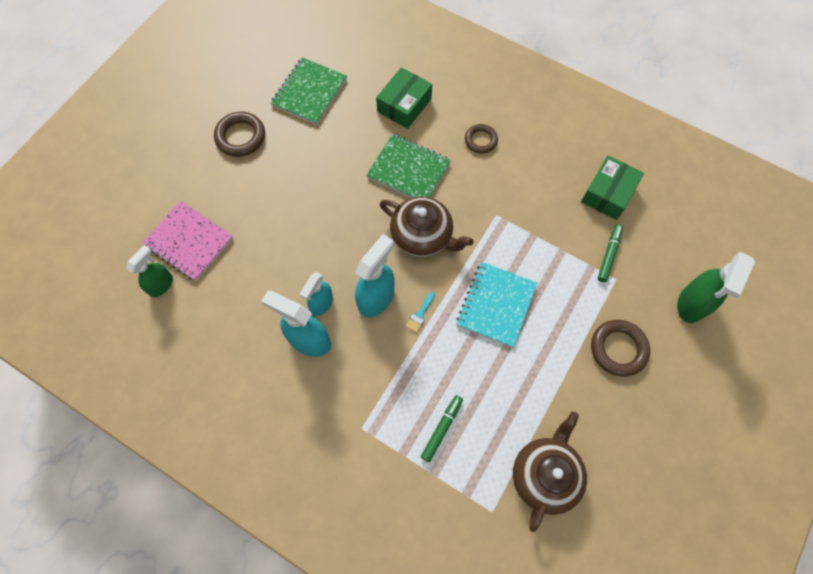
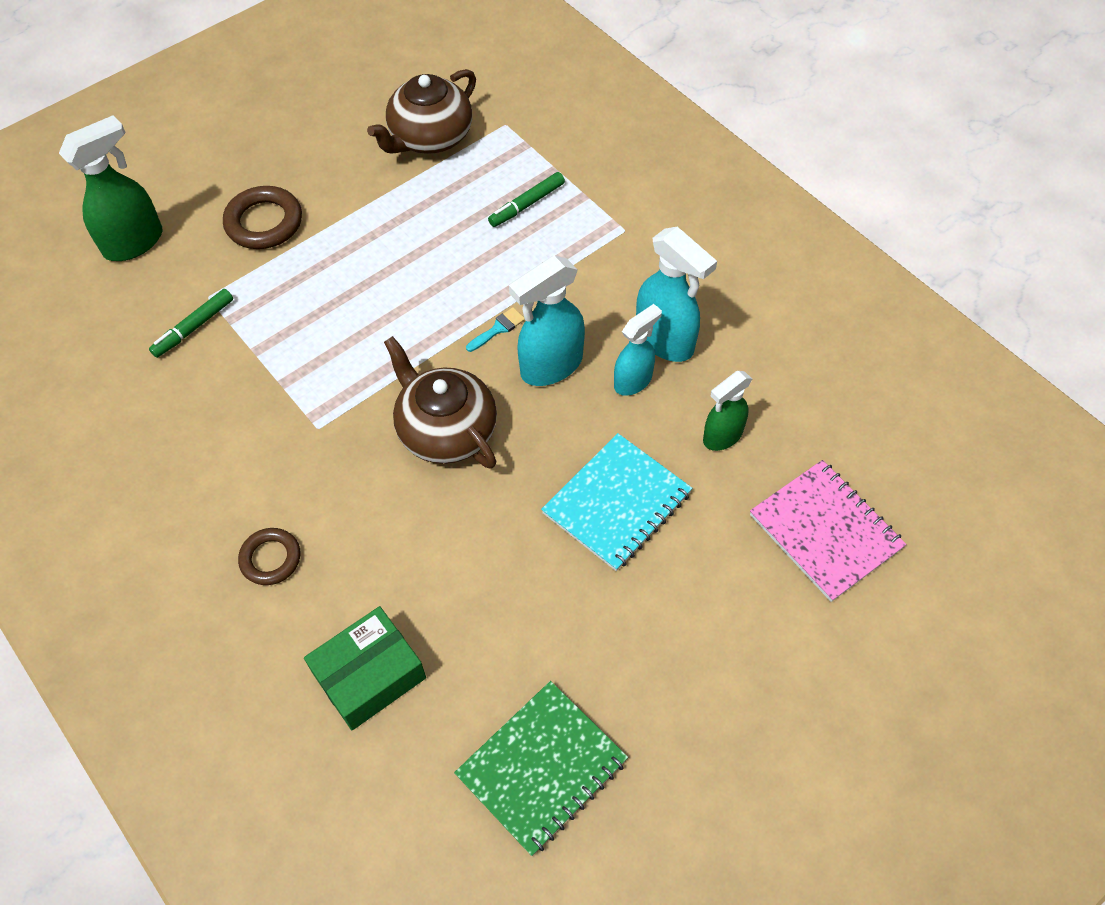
camera: 160 degrees left, 10 degrees down
green spray bottle [126,245,173,297] -> green spray bottle moved to [703,371,752,451]
brown ring [214,112,265,157] -> none
green notebook [367,134,451,198] -> none
turquoise notebook [456,262,537,348] -> turquoise notebook moved to [541,433,692,571]
green box [581,155,644,220] -> none

